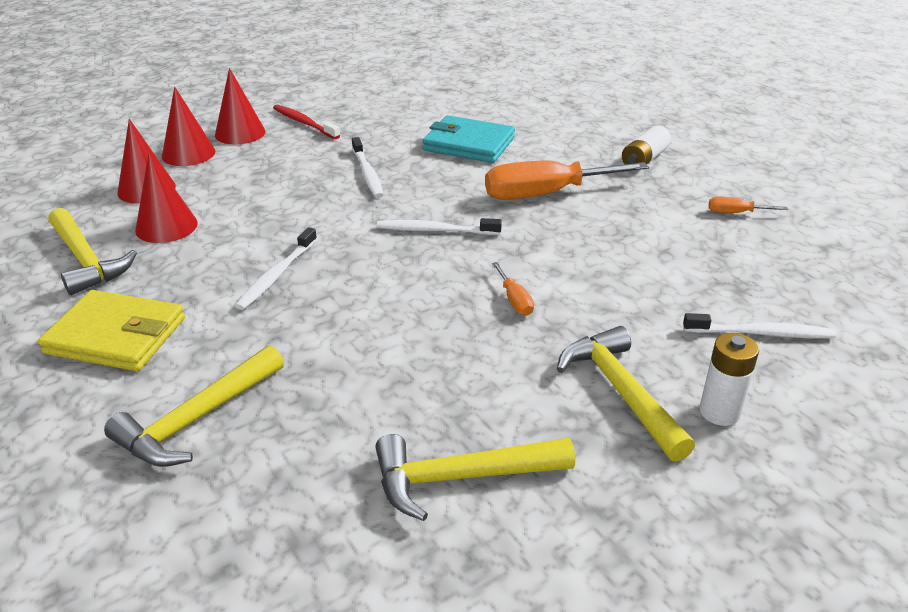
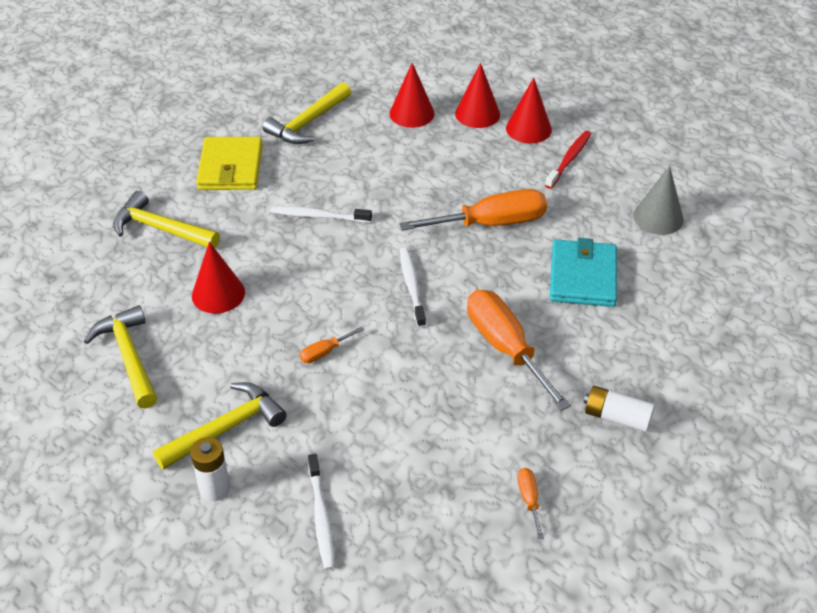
camera: 75 degrees right, 10 degrees up
red cone [135,153,198,243] -> red cone moved to [192,242,245,313]
white toothbrush [352,137,384,198] -> orange screwdriver [399,189,547,231]
none -> grey cone [633,166,684,235]

